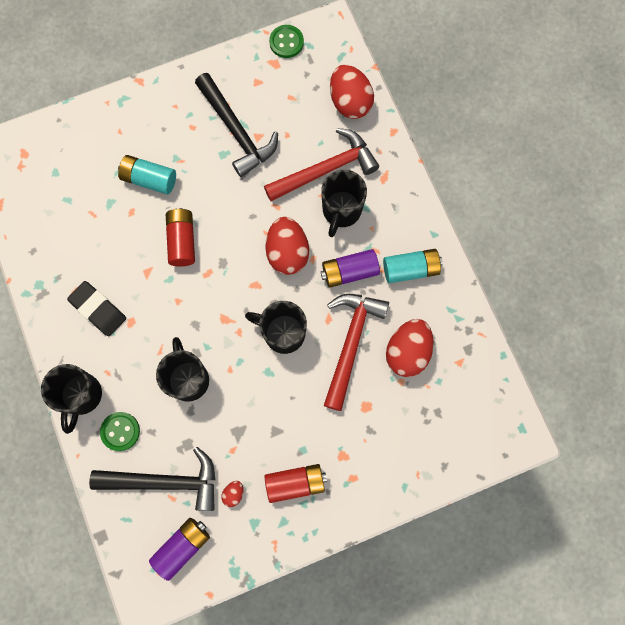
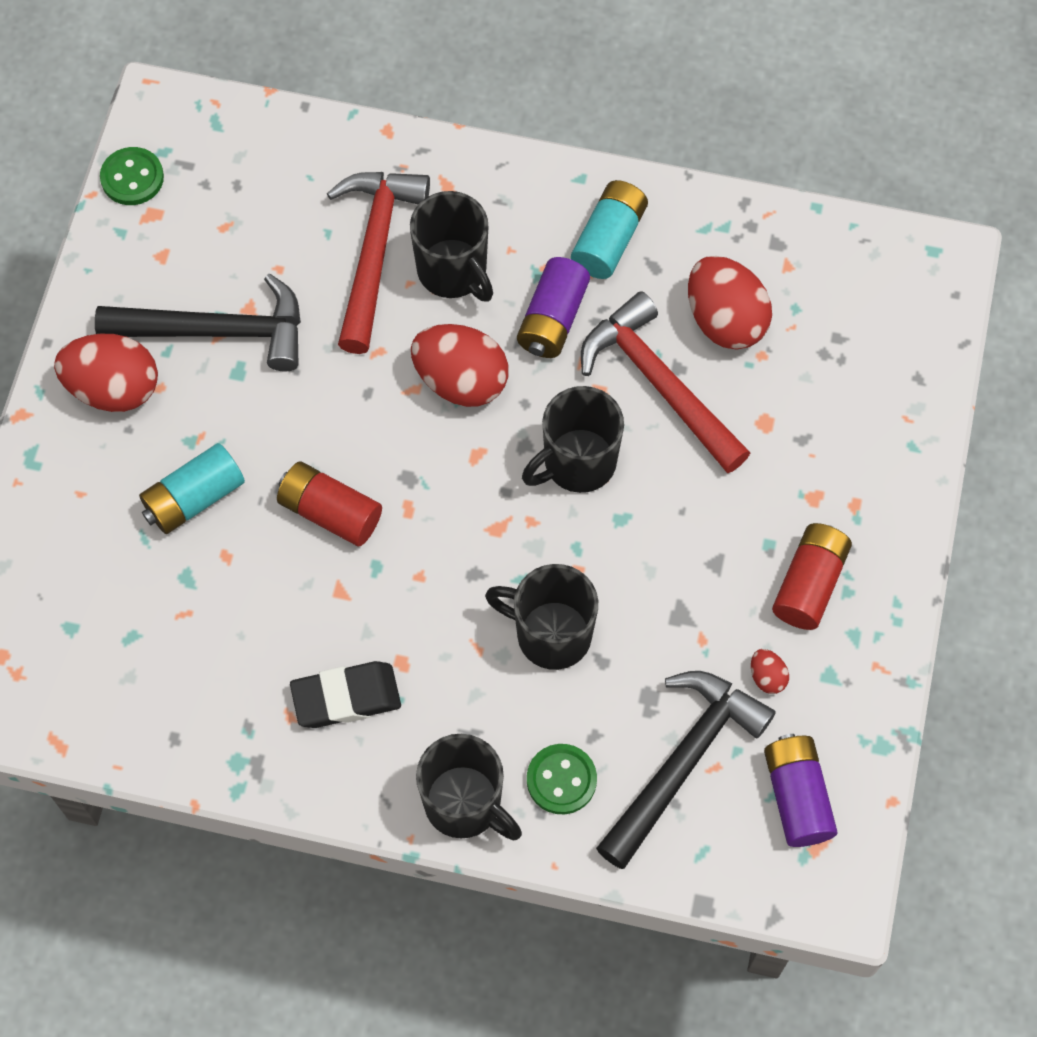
camera: 55 degrees left, 10 degrees down
red egg [330,65,374,119] -> red egg moved to [54,334,158,412]

